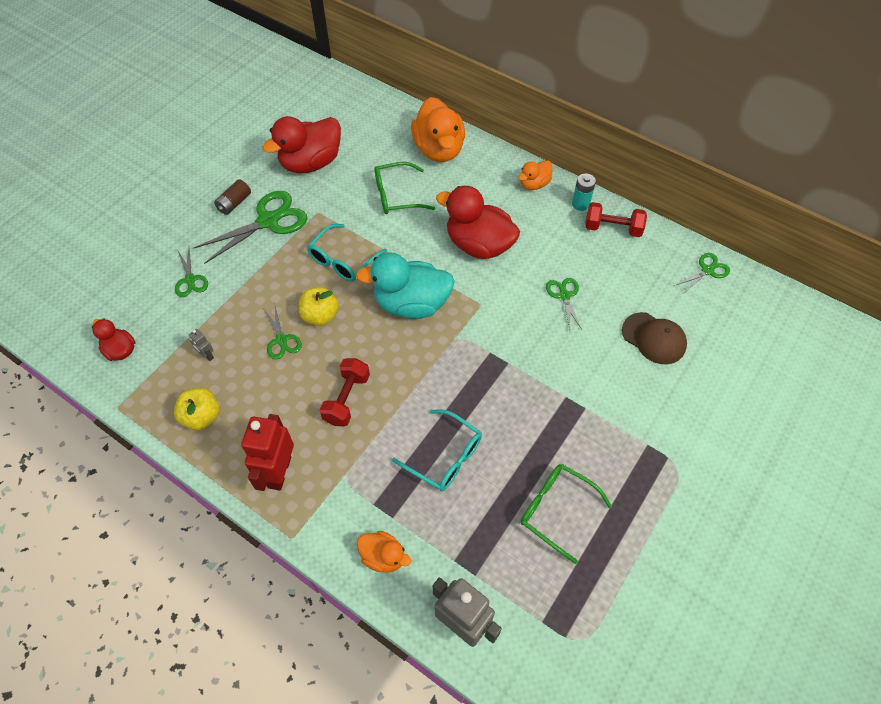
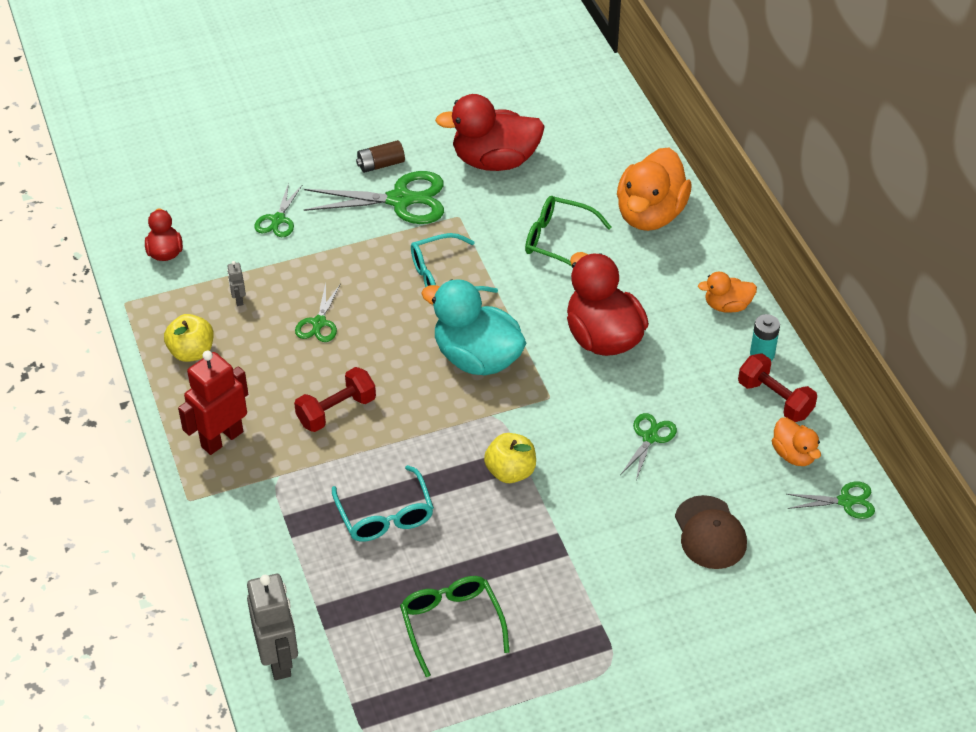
camera: 35 degrees right, 10 degrees down
yellow apple [299,287,339,326] -> yellow apple moved to [484,433,536,483]
orange duck [357,531,412,572] -> orange duck moved to [772,417,821,466]

